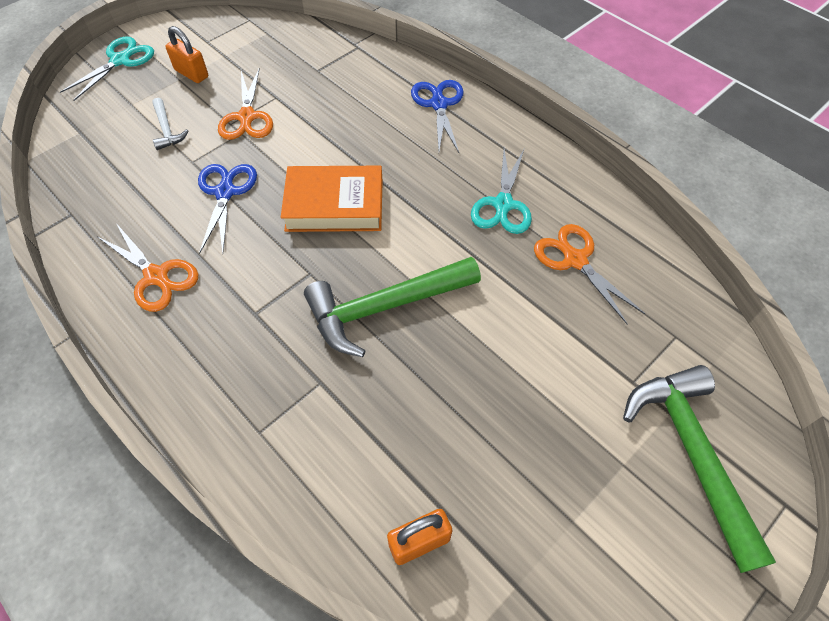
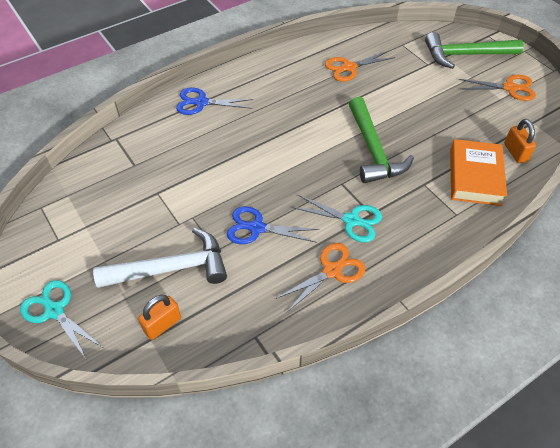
camera: 80 degrees left, 5 degrees down
white hammer [153,98,189,150] -> white hammer [93,228,227,288], size x2.12
orange padlock [165,26,208,83] -> orange padlock moved to [138,295,181,340]
orange scissors [218,68,273,140] -> orange scissors moved to [459,75,536,101]
orange book [281,166,383,232] -> orange book moved to [450,139,507,206]
turquoise scissors [471,149,532,234] -> turquoise scissors moved to [292,195,382,242]

